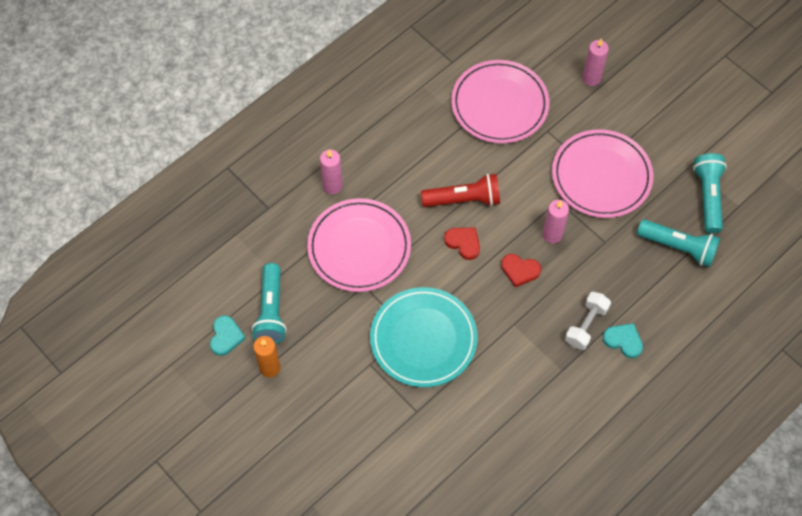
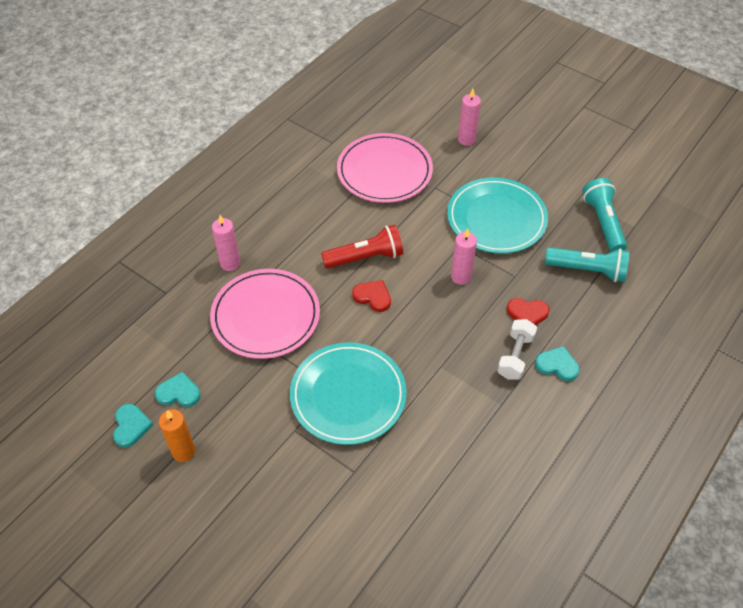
camera: 10 degrees left, 10 degrees down
turquoise flashlight [252,263,287,344] -> turquoise heart [155,372,200,407]
red heart [501,254,541,287] -> red heart moved to [507,298,550,325]
pink plate [552,129,653,218] -> turquoise plate [447,177,548,254]

